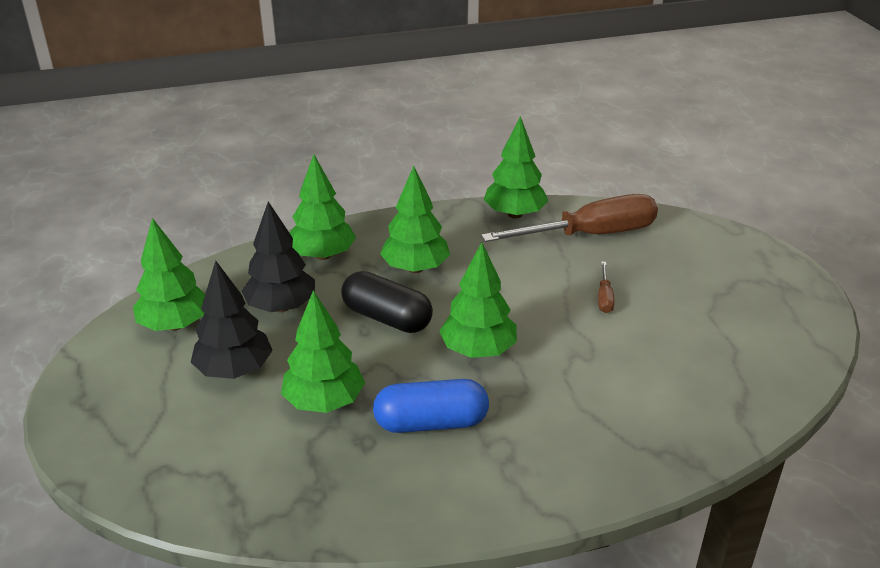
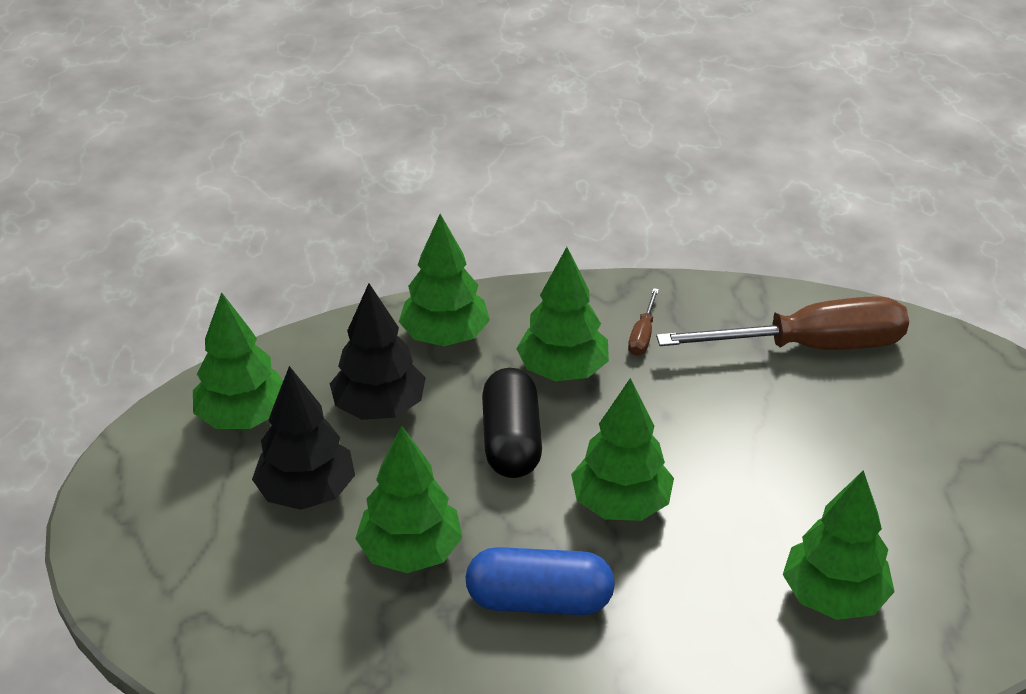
camera: 10 degrees right, 5 degrees up
black capsule [341,271,433,333] -> black capsule turned 45 degrees clockwise [482,368,542,478]
green tree [484,116,548,218] -> green tree moved to [783,470,895,620]
brown screwdriver [598,262,614,313] -> brown screwdriver moved to [628,288,659,356]

